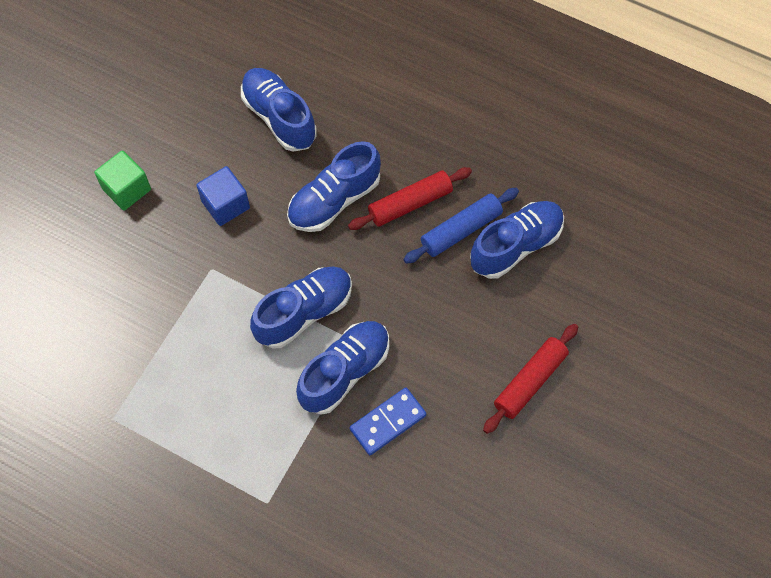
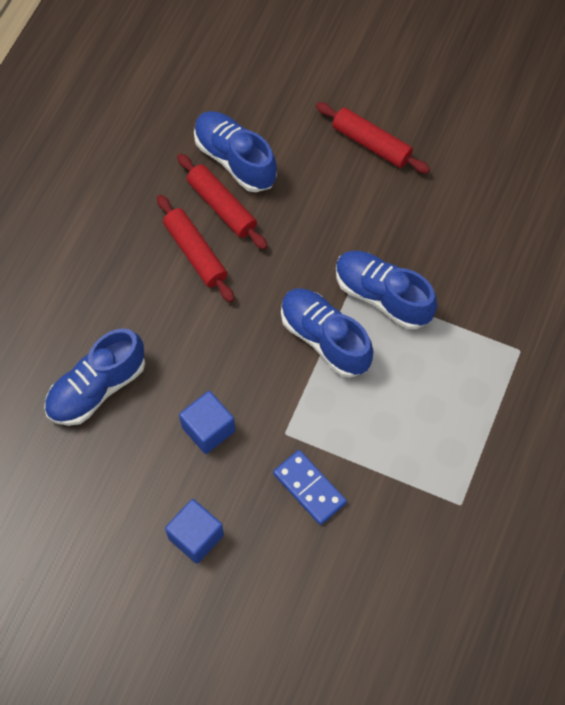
camera: 95 degrees left, 0 degrees up
green cube [94,150,151,211] -> blue cube [165,499,224,564]
blue shoe [287,141,381,232] -> none
blue domino [350,387,426,455] -> blue domino moved to [273,450,347,525]
blue rolling pin [403,188,519,264] -> red rolling pin [177,154,267,249]

